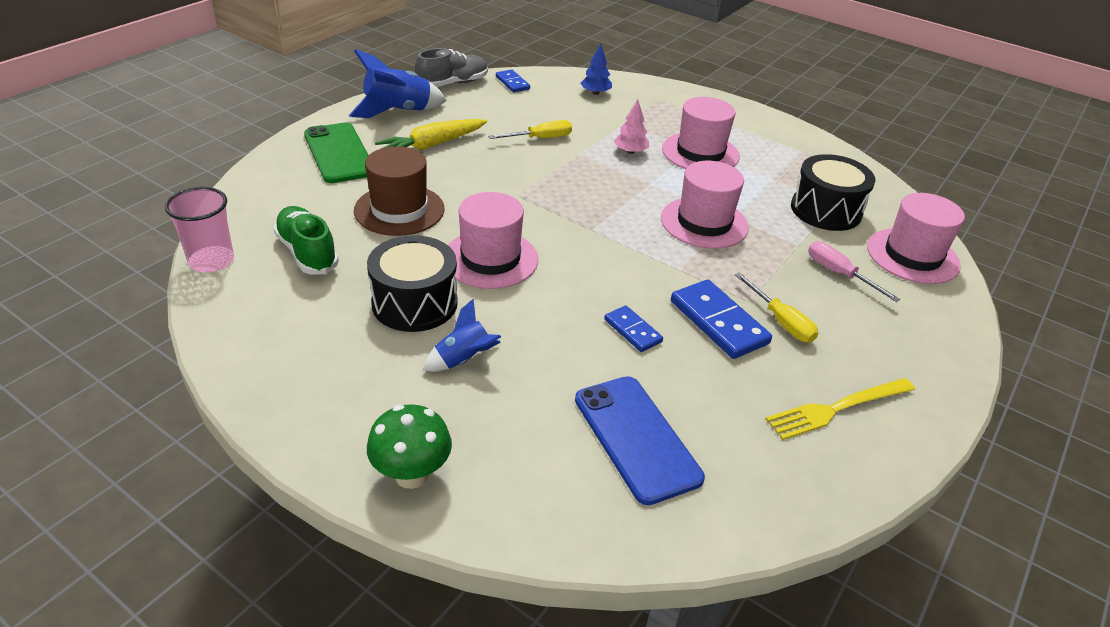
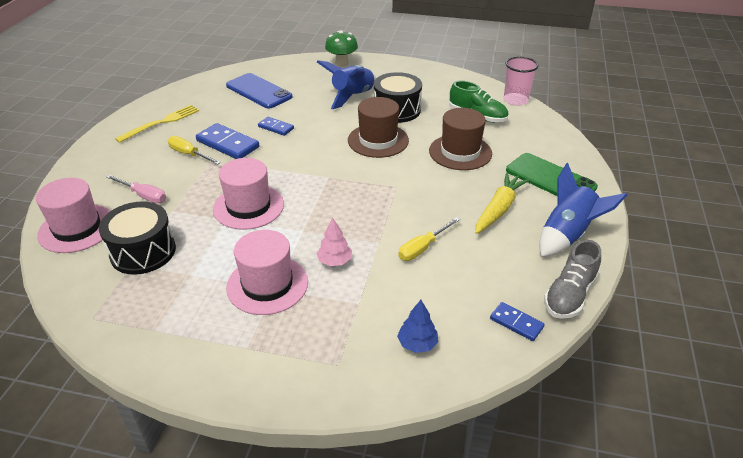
camera: 160 degrees right, 0 degrees up
blue rocket [423,298,501,372] -> blue rocket [317,60,376,109], size x1.71
pink hat [448,192,538,289] -> brown hat [348,97,409,158]

